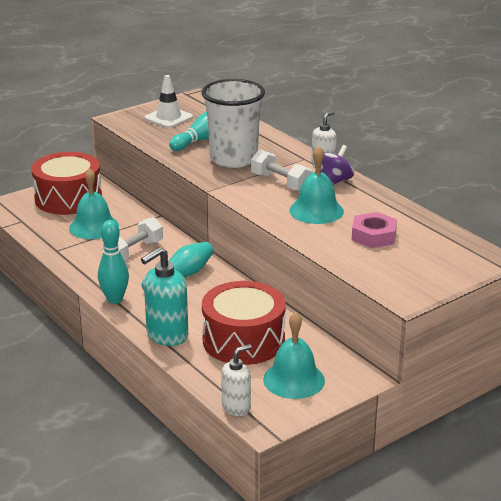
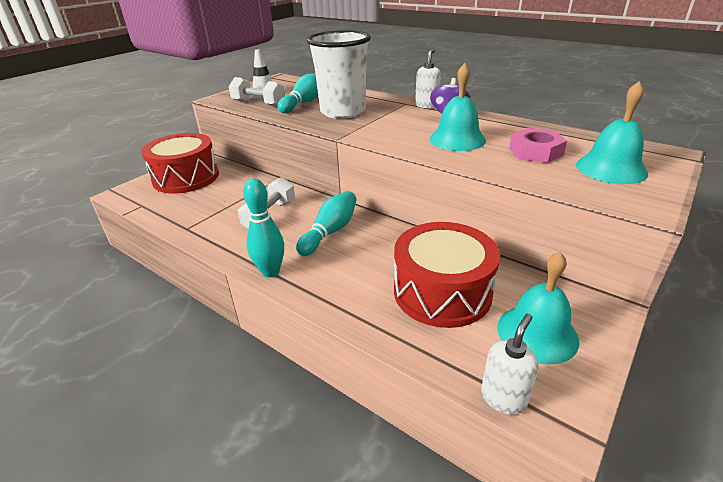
camera: 15 degrees left, 5 degrees up
turquoise bell [69,168,119,239] -> turquoise bell moved to [576,81,648,184]
turquoise soap dispenser [141,247,188,346] -> none
white dumbbell [251,149,312,192] -> white dumbbell moved to [229,77,285,107]

